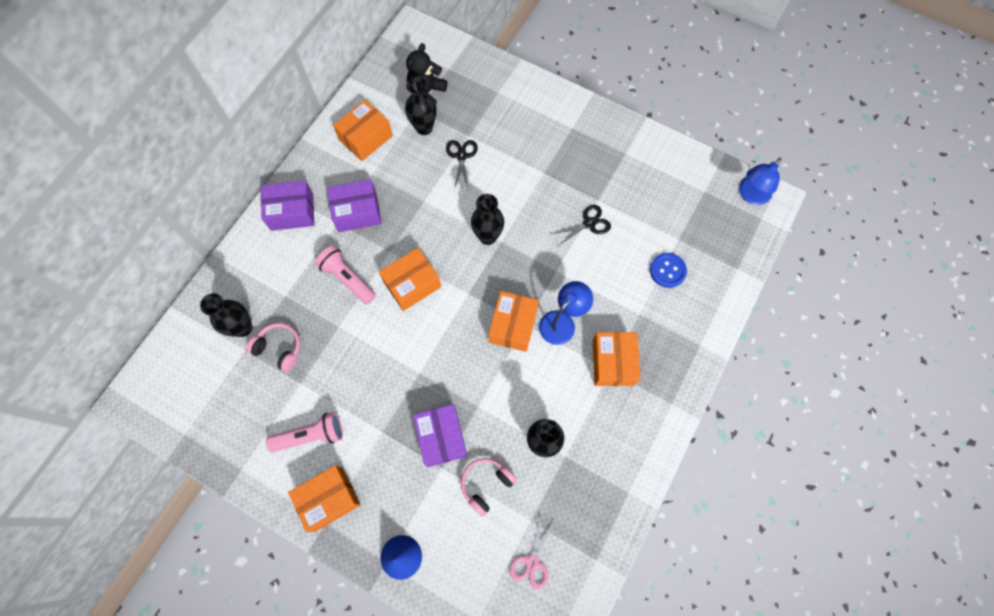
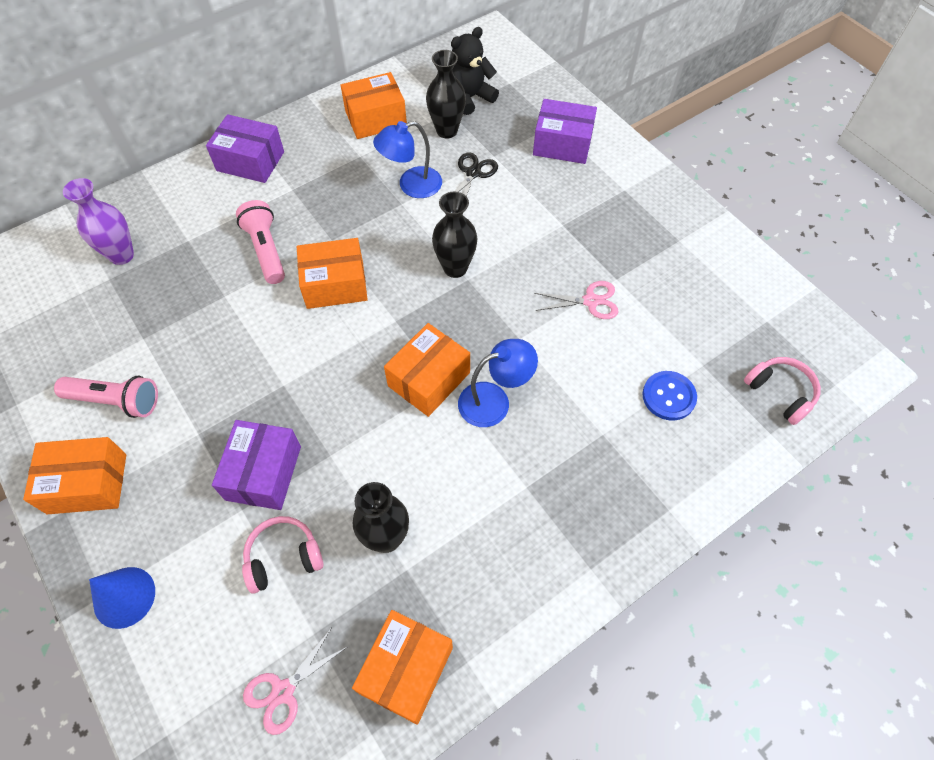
camera: 25 degrees right, 10 degrees down
black vase [200,293,252,337] -> purple vase [63,178,134,265]
pink headphones [246,323,300,372] -> pink headphones moved to [744,357,821,425]
purple box [327,179,382,232] -> purple box moved to [533,99,597,164]
black scissors [551,205,611,246] -> pink scissors [534,281,618,319]
orange box [593,332,641,386] -> orange box moved to [352,610,453,725]
blue lamp [739,158,781,205] -> blue lamp moved to [373,121,442,198]

